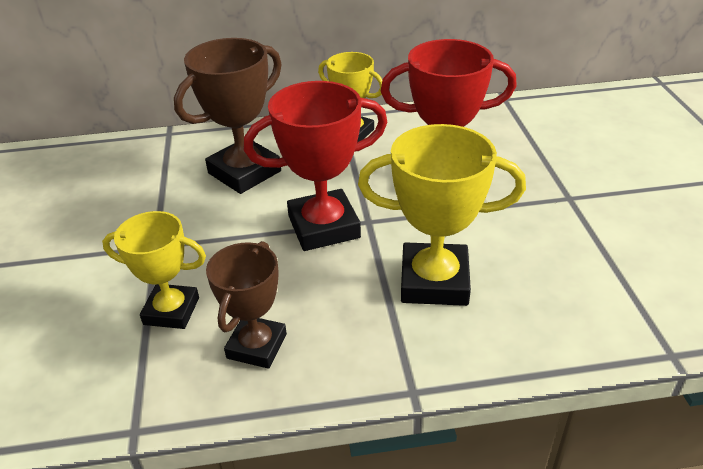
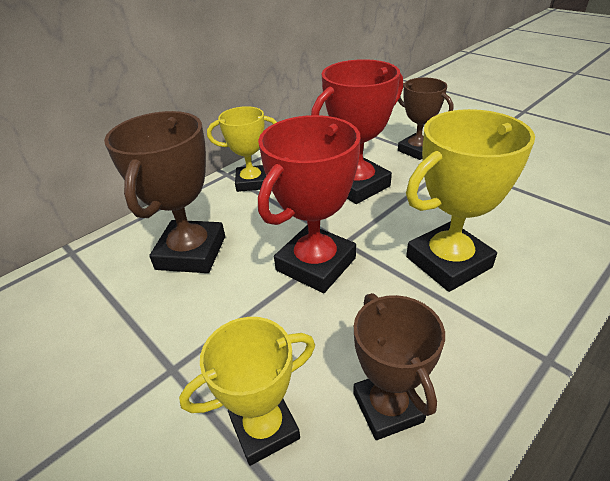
camera: 35 degrees left, 0 degrees up
none -> brown trophy [398,77,453,160]

